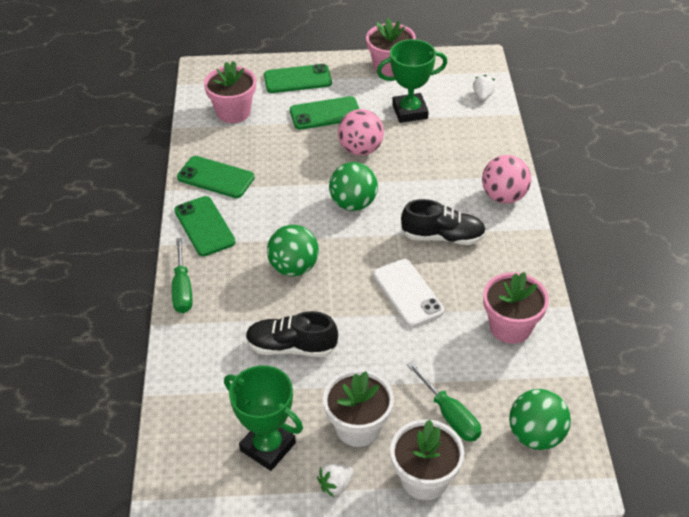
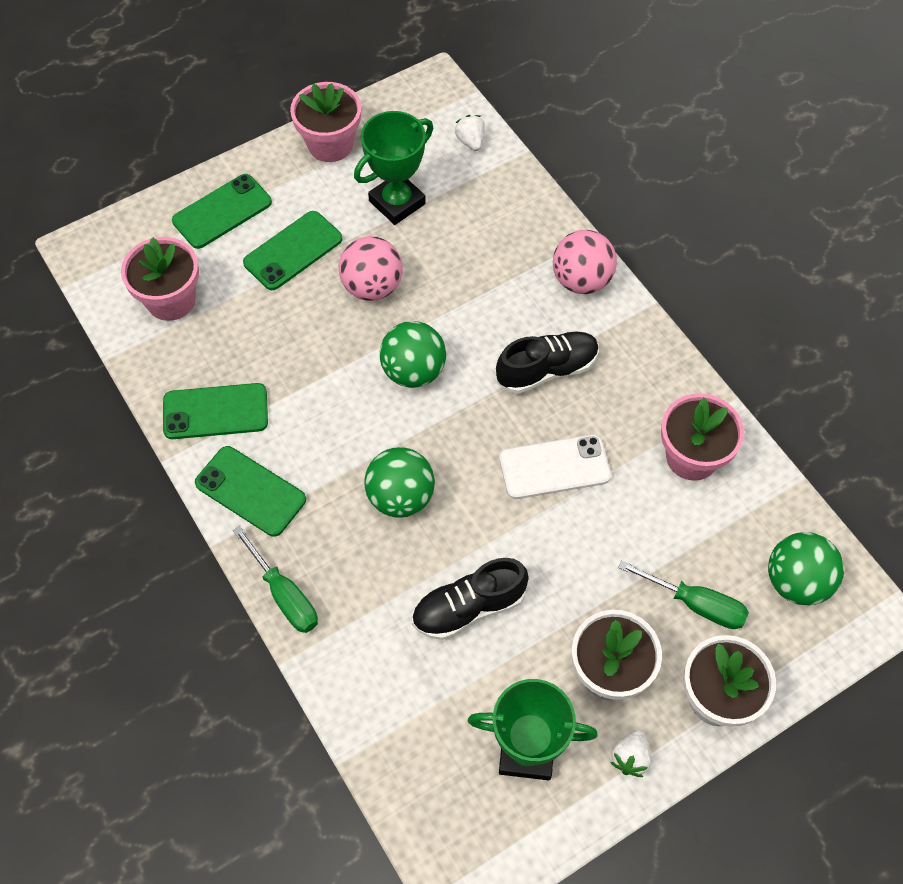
camera: 30 degrees left, 15 degrees up
white phone [373,259,444,327] -> white phone turned 45 degrees counterclockwise [499,434,611,499]

